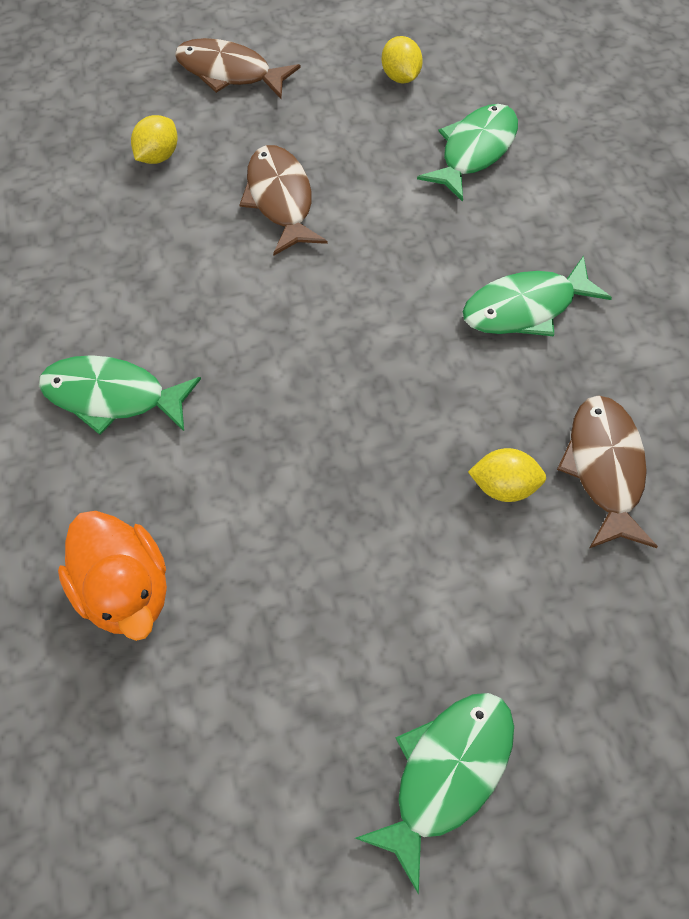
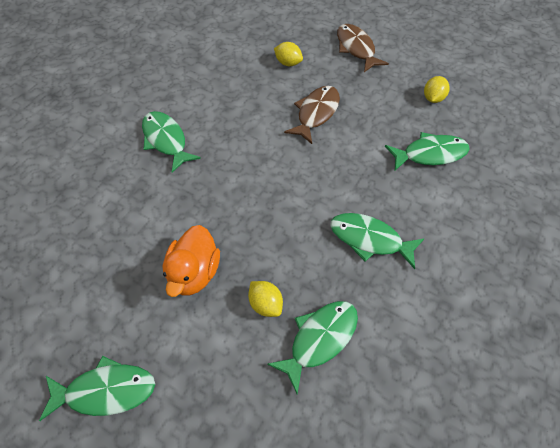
camera: 45 degrees right, 5 degrees down
orange duck [58,511,167,641] -> orange duck moved to [162,225,220,297]
yellow lemon [131,115,178,164] -> yellow lemon turned 45 degrees clockwise [274,42,303,66]
brown fish [557,395,658,548] -> green fish [267,301,358,394]

